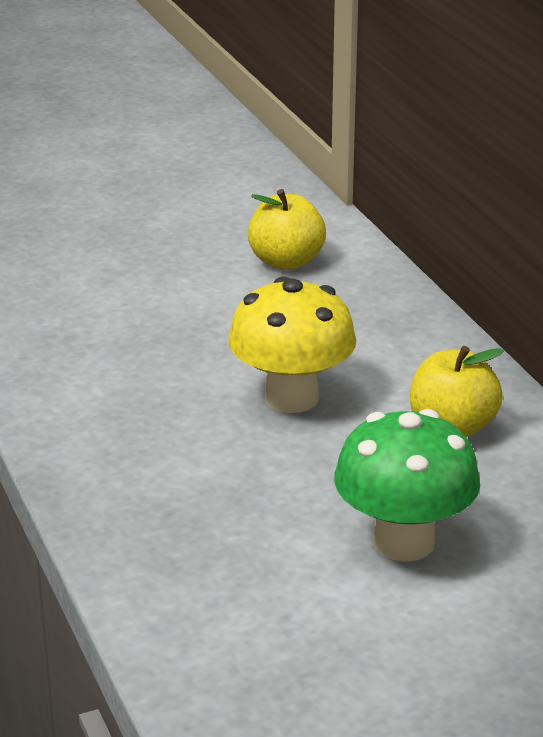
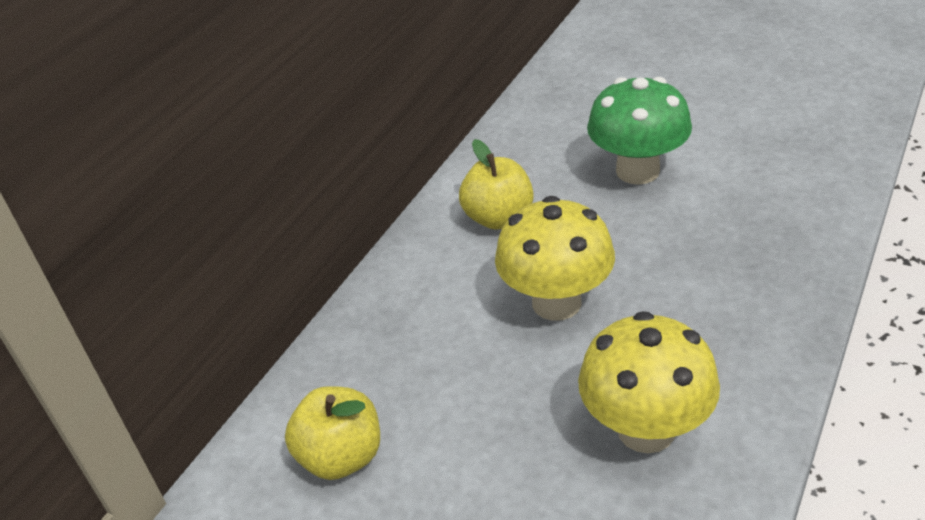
camera: 125 degrees left, 10 degrees up
none -> yellow mushroom [578,311,720,453]

